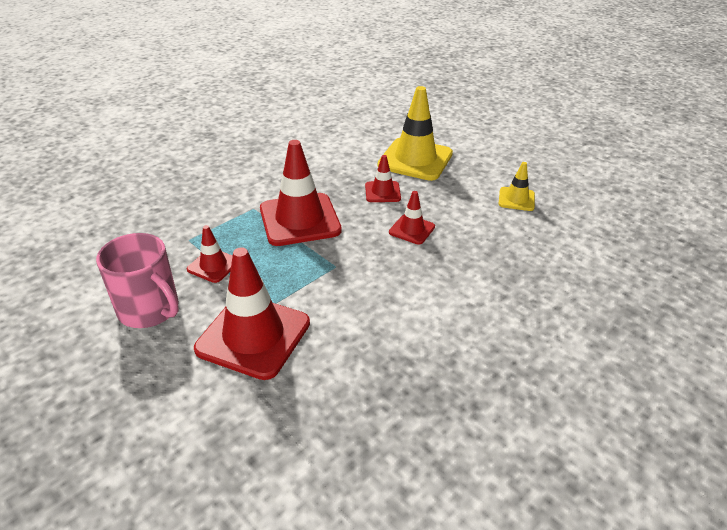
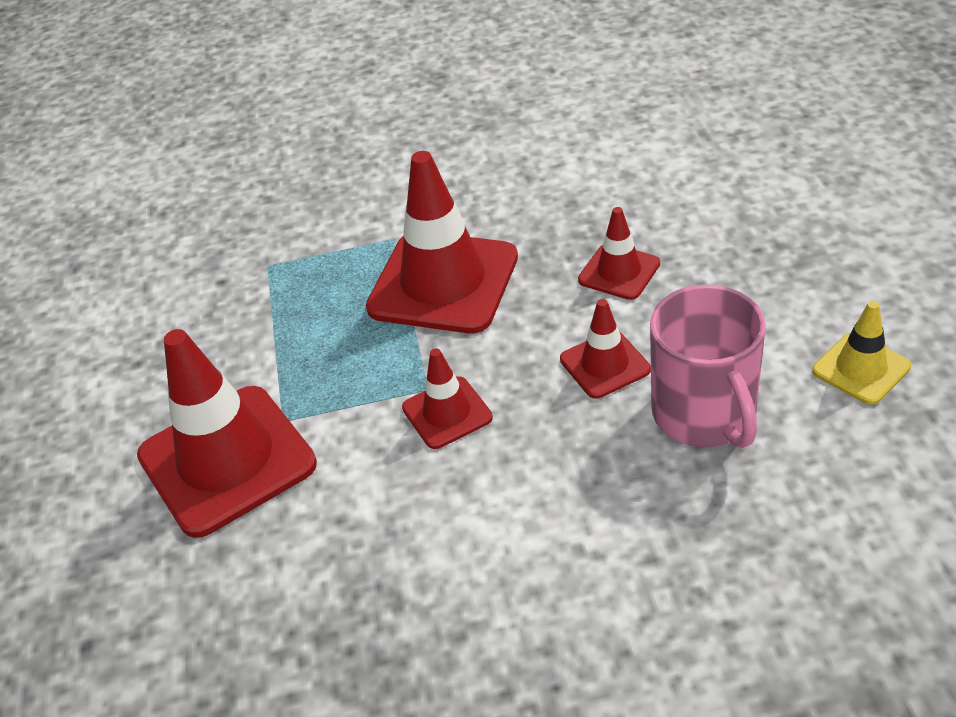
camera: 40 degrees right, 5 degrees up
pink mug [96,233,179,328] -> pink mug moved to [650,285,766,448]
red traffic cone [187,225,233,283] -> red traffic cone moved to [402,348,493,449]
yellow traffic cone [378,86,453,181] -> none

